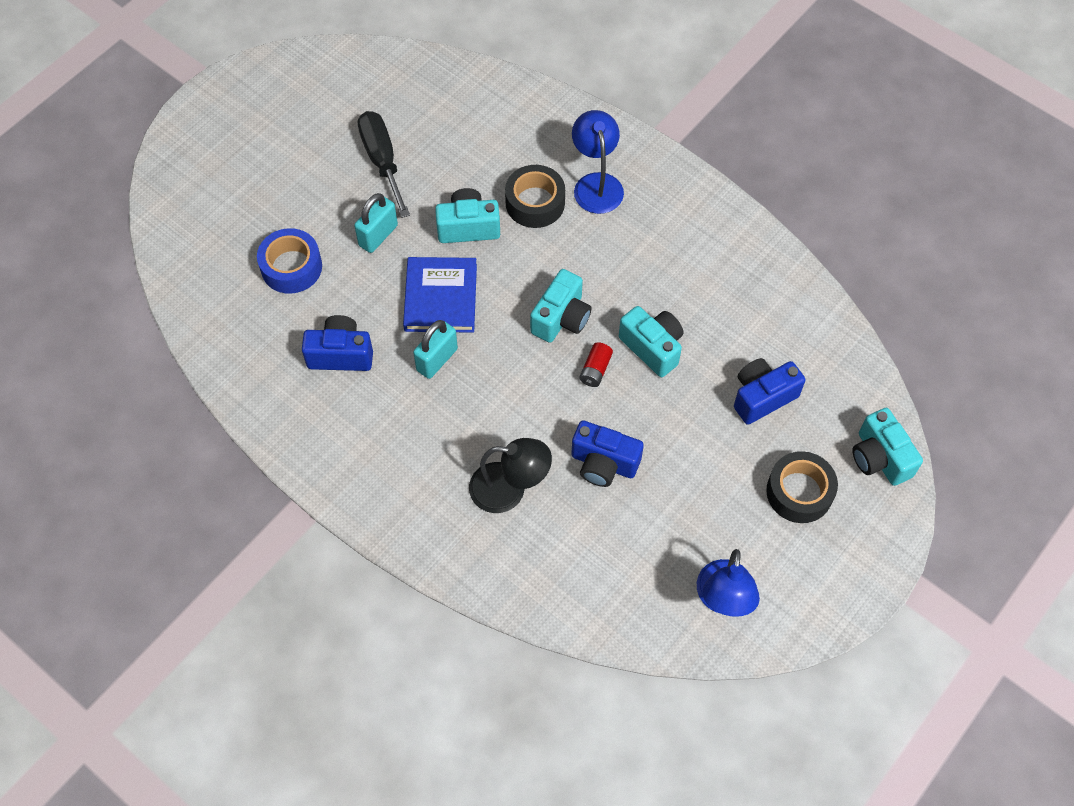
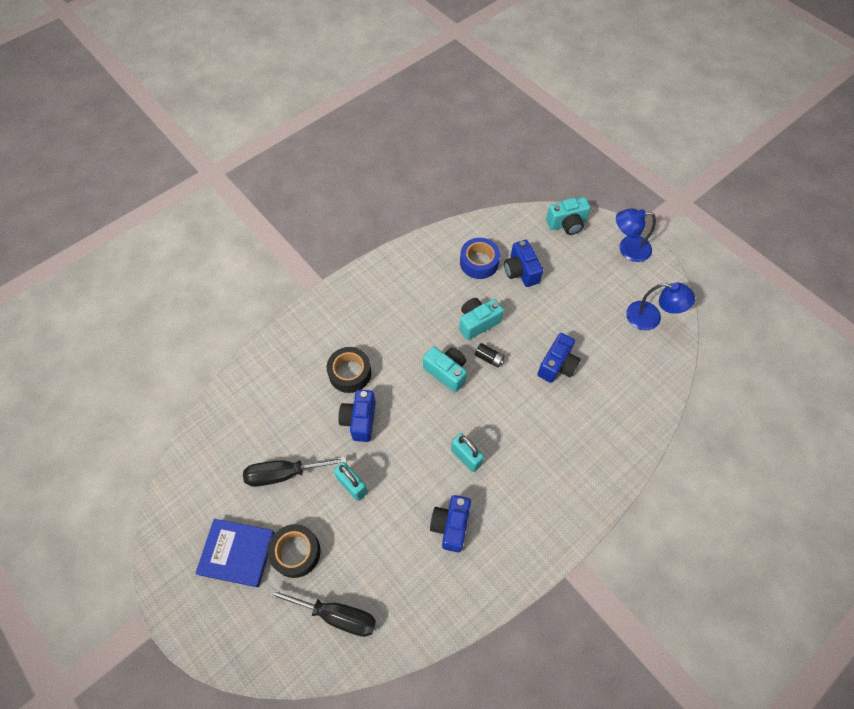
camera: 80 degrees left, 0 degrees up
blue tape [257,228,322,294] -> blue tape moved to [460,238,500,279]
blue book [403,257,477,333] -> blue book moved to [196,519,275,587]
turquoise camera [435,188,500,243] -> blue camera [338,390,376,442]
black lamp [469,438,552,513] -> none
blue lamp [572,110,624,214] -> blue lamp moved to [616,208,656,262]
red battery [579,342,613,387] -> black battery [475,343,505,368]
black tape [766,451,838,523] -> black tape moved to [268,524,320,578]
none -> black screwdriver [268,588,376,637]

